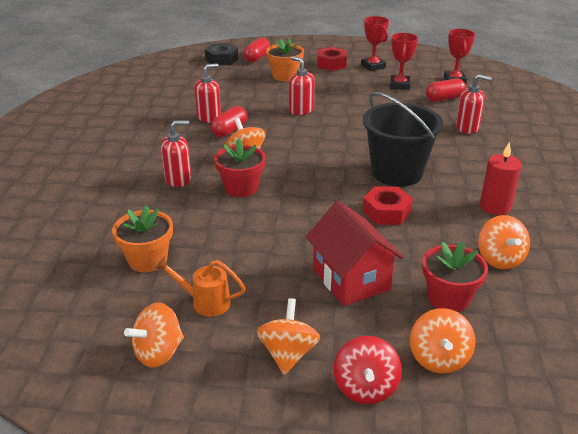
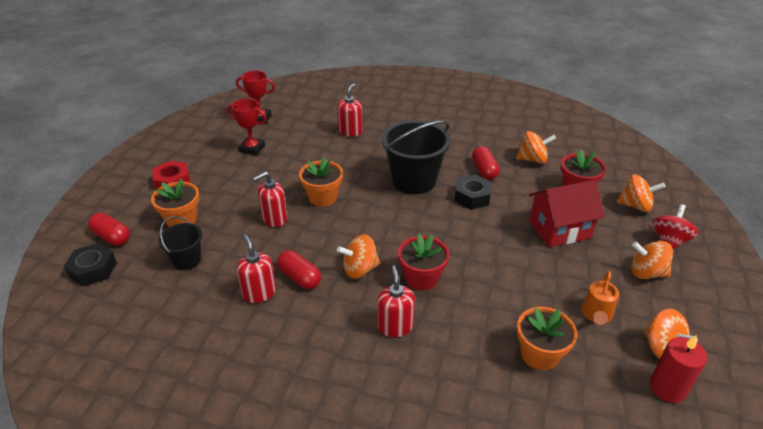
camera: 80 degrees left, 5 degrees up
red spinning top [333,336,402,404] -> red spinning top turned 75 degrees counterclockwise [653,204,699,249]
red trophy [361,16,389,71] -> none
red nut [362,186,413,225] -> black nut [454,175,492,209]
red capsule [426,79,466,102] -> red capsule moved to [472,146,500,180]
red candle [480,142,522,215] -> red candle moved to [650,335,707,403]
none -> black bucket [158,216,202,270]
none -> orange flower pot [299,157,343,207]

